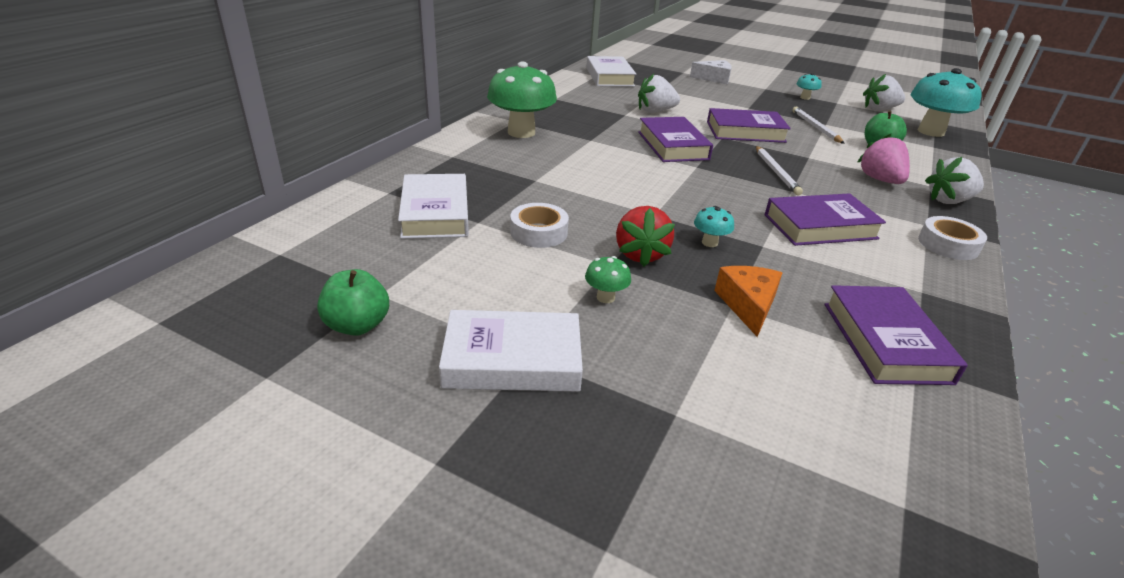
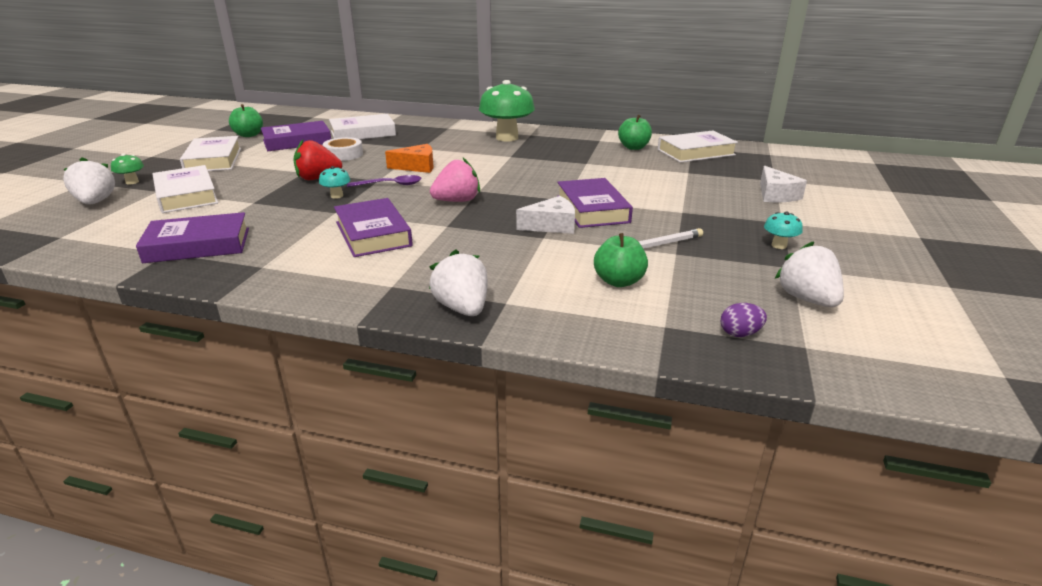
camera: 80 degrees right, 5 degrees down
green mushroom [585,256,631,303] -> green mushroom moved to [111,154,144,185]
white strawberry [638,74,680,113] -> white strawberry moved to [63,157,116,204]
purple book [638,117,713,162] -> purple book moved to [261,121,331,151]
orange cheese [714,266,782,337] -> orange cheese moved to [385,144,434,173]
white pencil [756,146,803,196] -> none
pink strawberry [858,134,910,184] -> pink strawberry moved to [430,158,480,202]
turquoise mushroom [911,68,982,137] -> purple egg [721,303,767,337]
white tape [918,216,987,260] -> none
none -> white book [153,165,218,213]
none -> purple spoon [347,175,422,187]
none -> white cheese [516,196,575,234]
none -> green apple [618,115,652,150]

